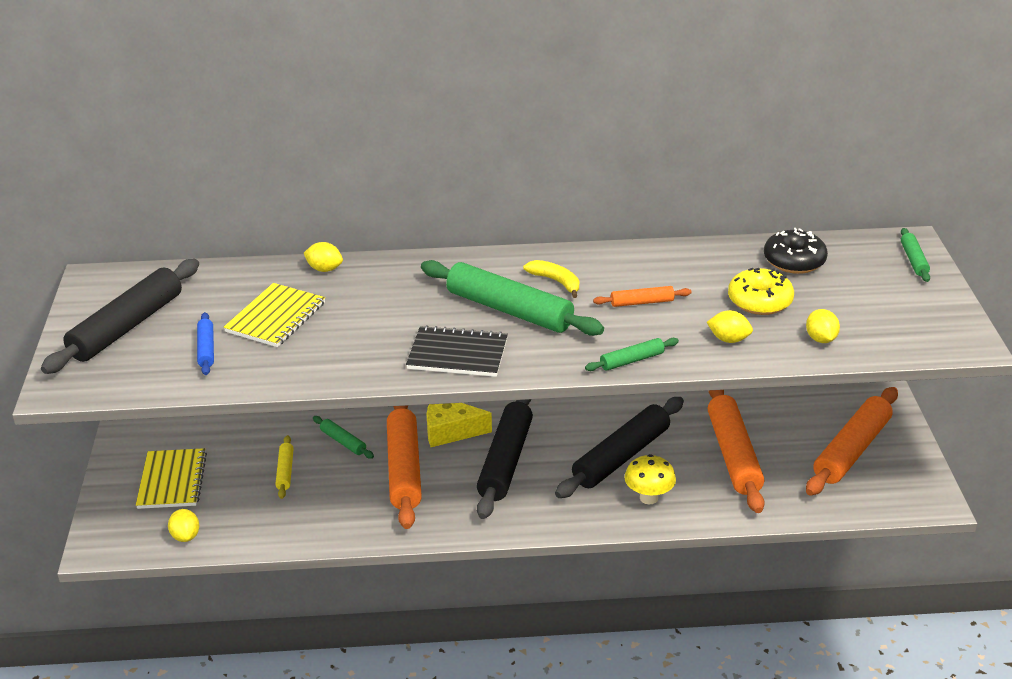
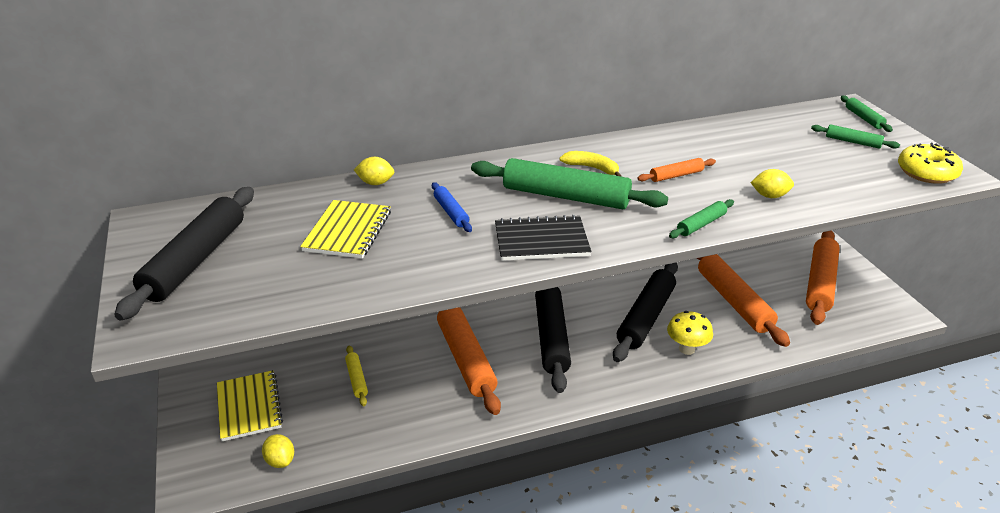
camera: 15 degrees left, 0 degrees up
blue rolling pin [197,312,214,375] -> blue rolling pin moved to [432,182,472,232]
green rolling pin [313,416,374,459] -> green rolling pin moved to [811,125,900,149]
yellow cheese [427,403,492,447] -> none
yellow donut [728,268,794,315] -> yellow donut moved to [898,143,963,184]
black donut [764,228,828,274] -> none
yellow lemon [806,309,840,343] -> none

